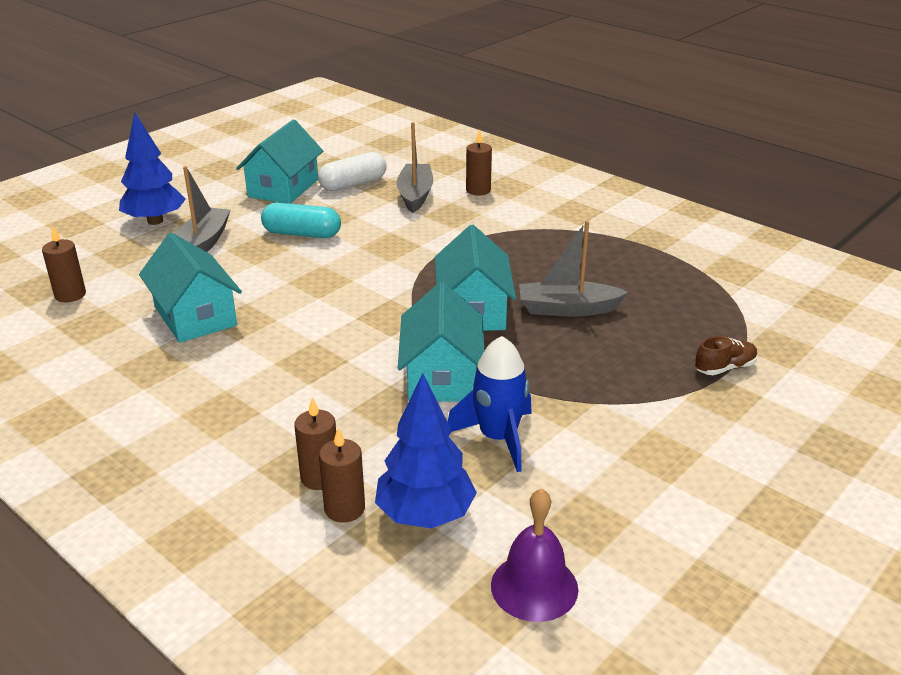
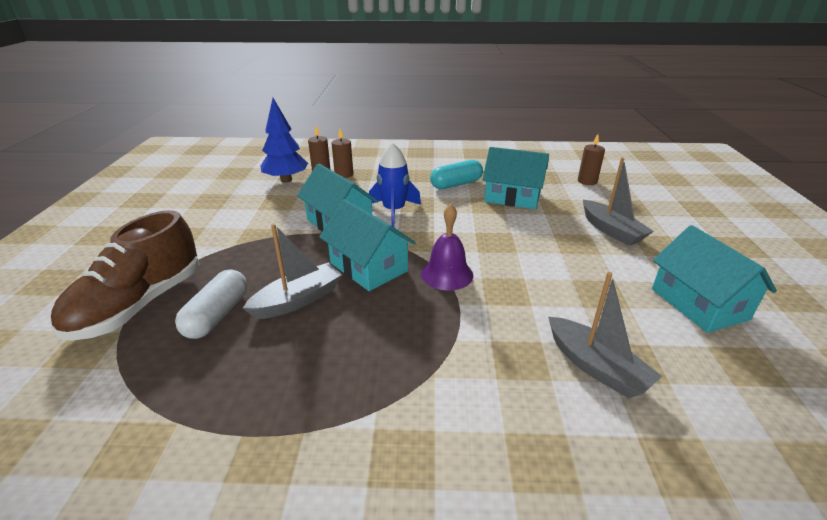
camera: 140 degrees right, 0 degrees up
blue tree [119,113,186,225] -> none
turquoise capsule [261,203,341,238] -> turquoise capsule moved to [430,160,483,189]
white capsule [318,152,387,191] -> white capsule moved to [175,270,247,339]
blue rocket [448,336,532,472] -> blue rocket moved to [369,143,421,227]
brown candle [466,129,492,195] -> none
purple bell [491,488,578,622] -> purple bell moved to [421,204,473,290]
brown shoe [695,336,758,375] -> brown shoe [51,210,199,341], size x2.41

